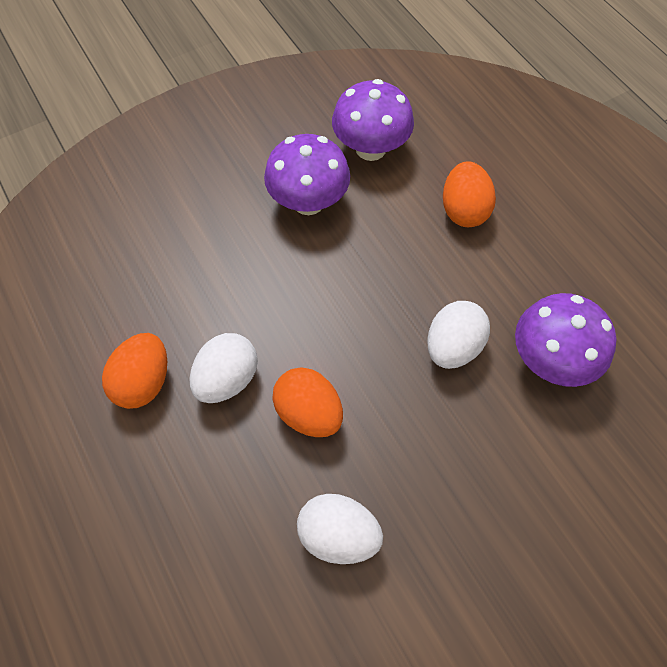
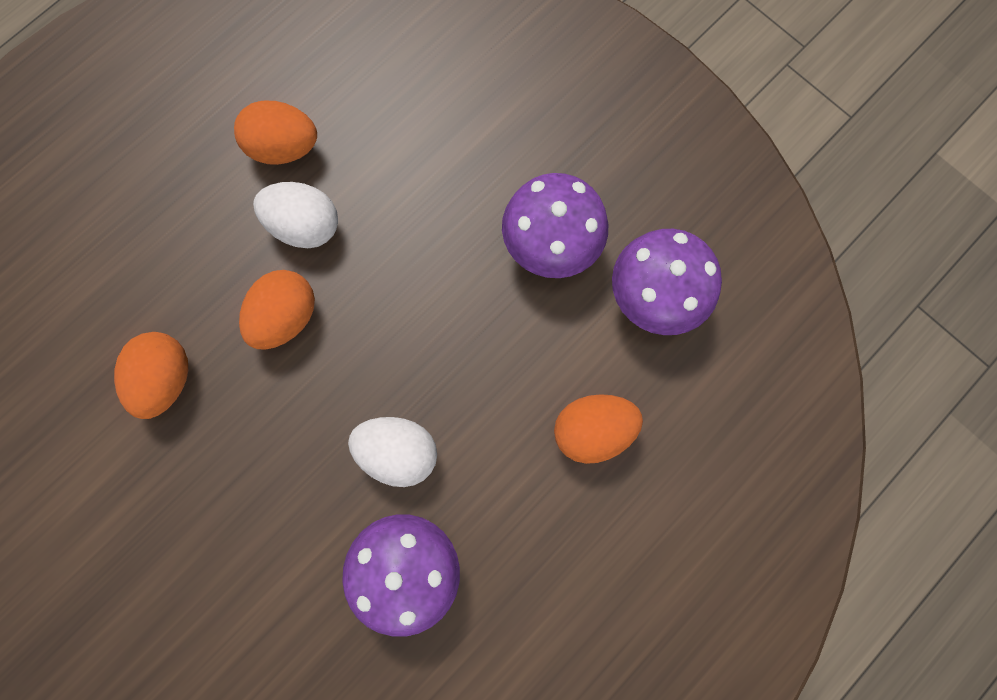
camera: 75 degrees right, 15 degrees up
white egg [297,494,383,564] -> orange egg [114,332,188,419]

